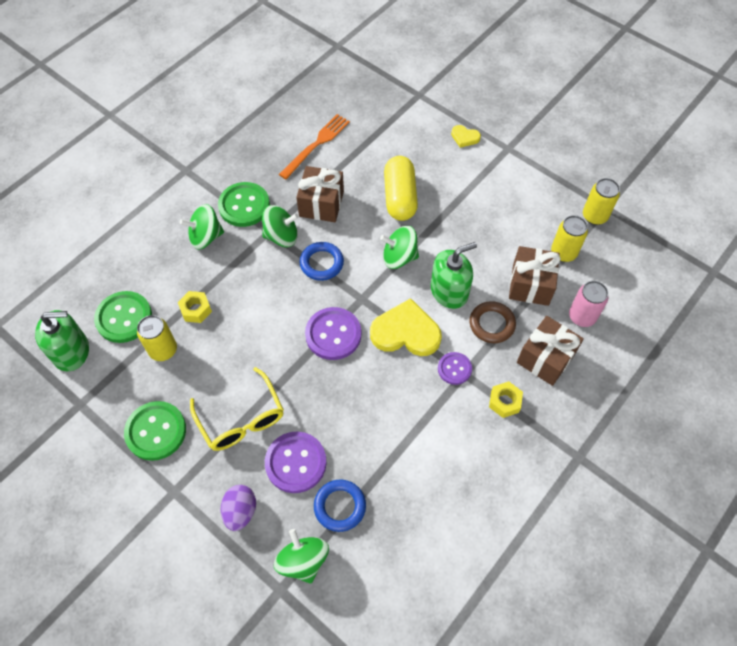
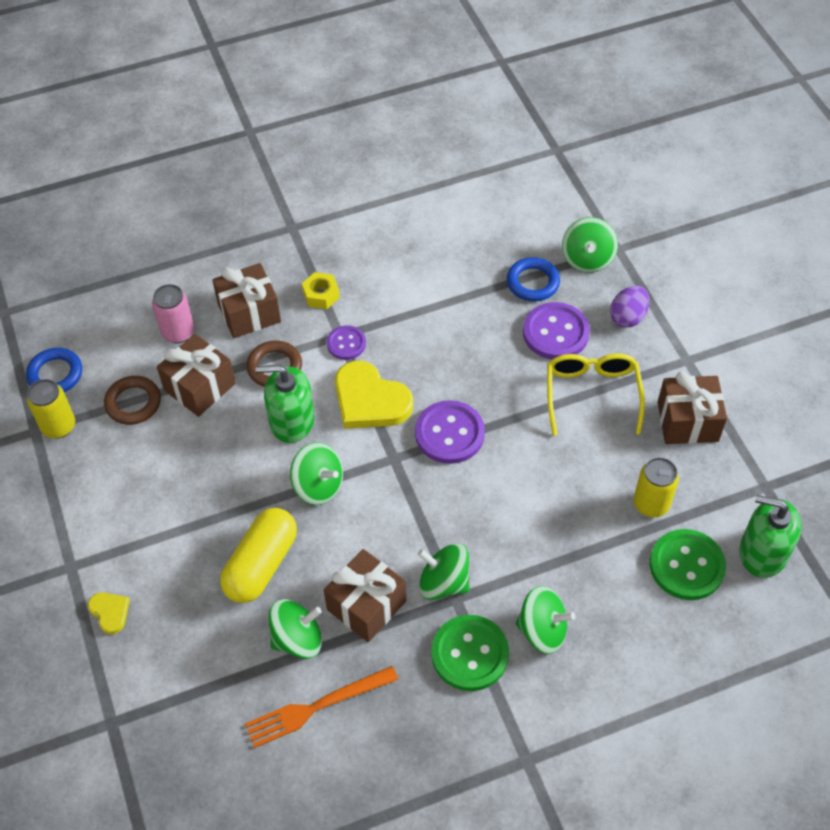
camera: 150 degrees left, 5 degrees down
green button [124,401,186,461] -> brown gift [658,371,727,444]
yellow nut [178,291,212,323] -> none
blue ring [299,242,344,281] -> blue ring moved to [26,348,82,392]
yellow can [551,215,588,262] -> brown ring [104,376,161,425]
none -> green spinning top [269,599,322,659]

